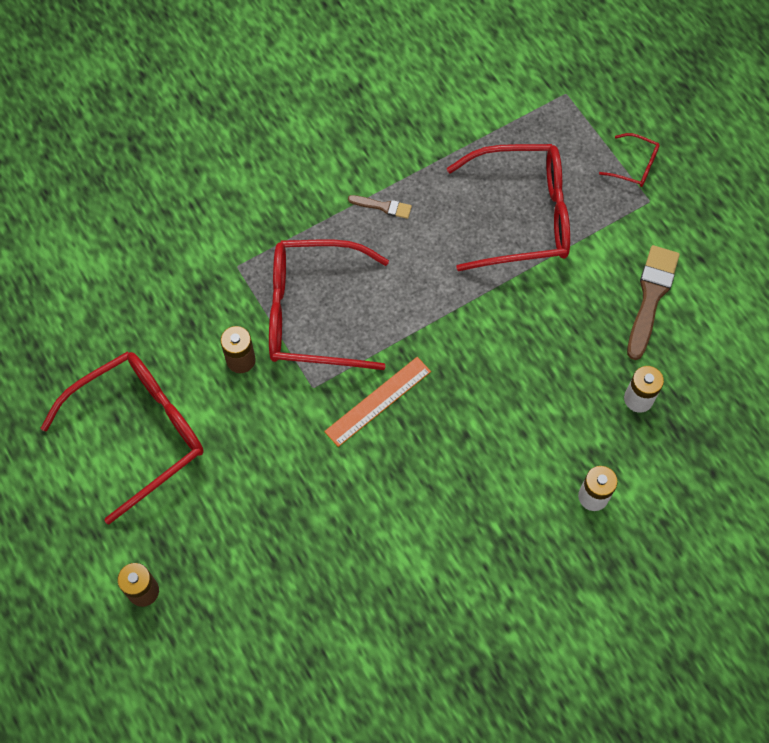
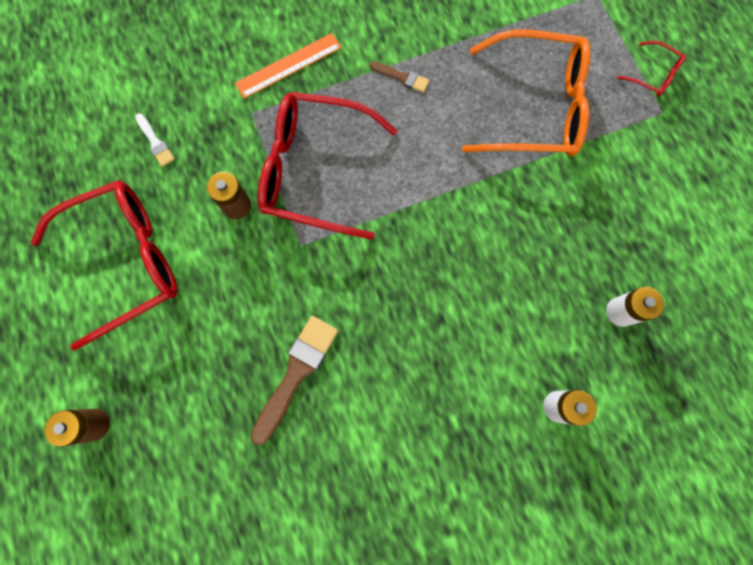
camera: 10 degrees right, 10 degrees up
orange ruler [324,357,431,447] -> orange ruler moved to [235,33,342,99]
red glasses [447,144,570,271] -> orange glasses [462,29,591,156]
brown brush [627,245,680,360] -> brown brush moved to [251,316,338,446]
none -> white brush [135,113,175,167]

